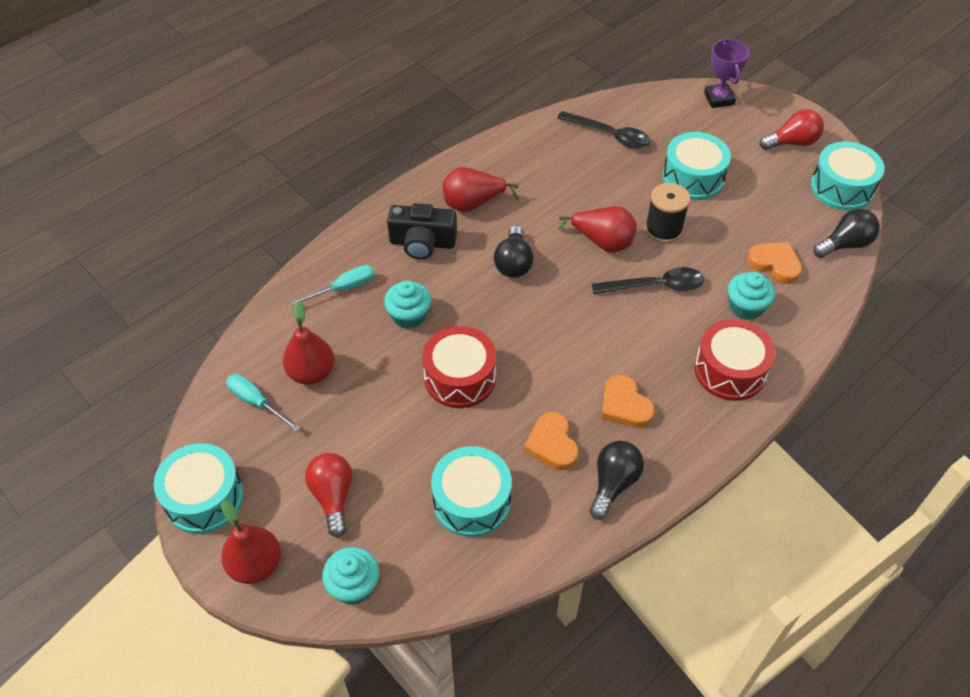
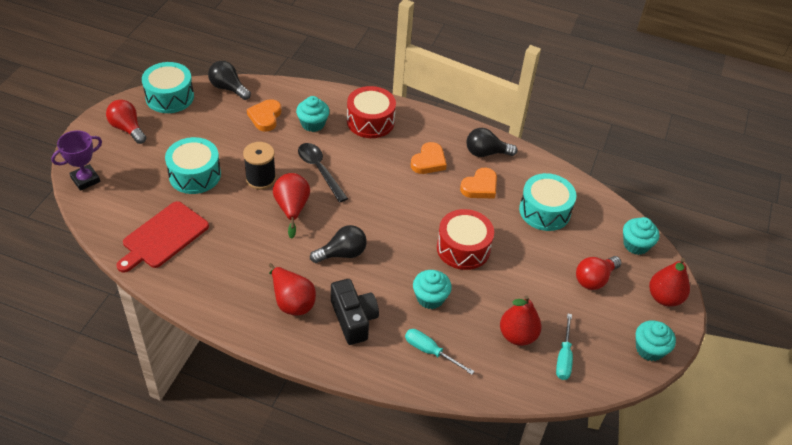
camera: 120 degrees left, 5 degrees down
turquoise drum [154,443,244,534] -> turquoise cupcake [636,320,676,361]
black spoon [557,111,651,149] -> red cutting board [116,201,209,273]

